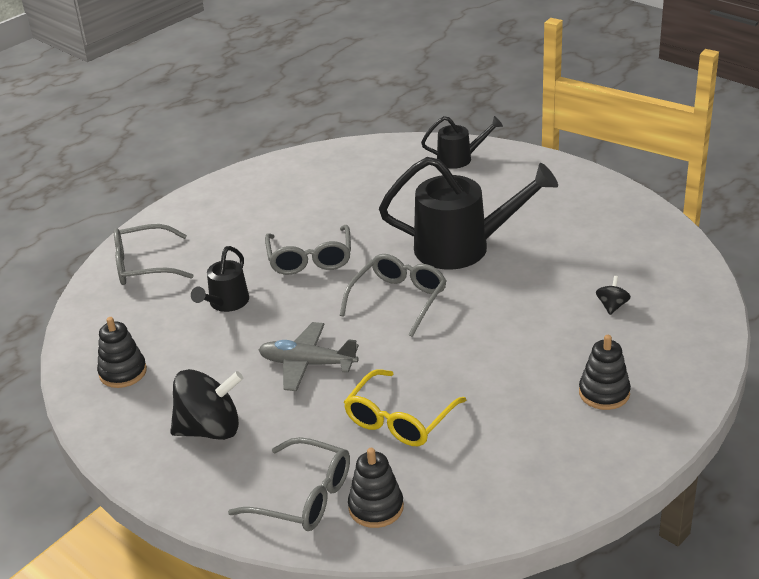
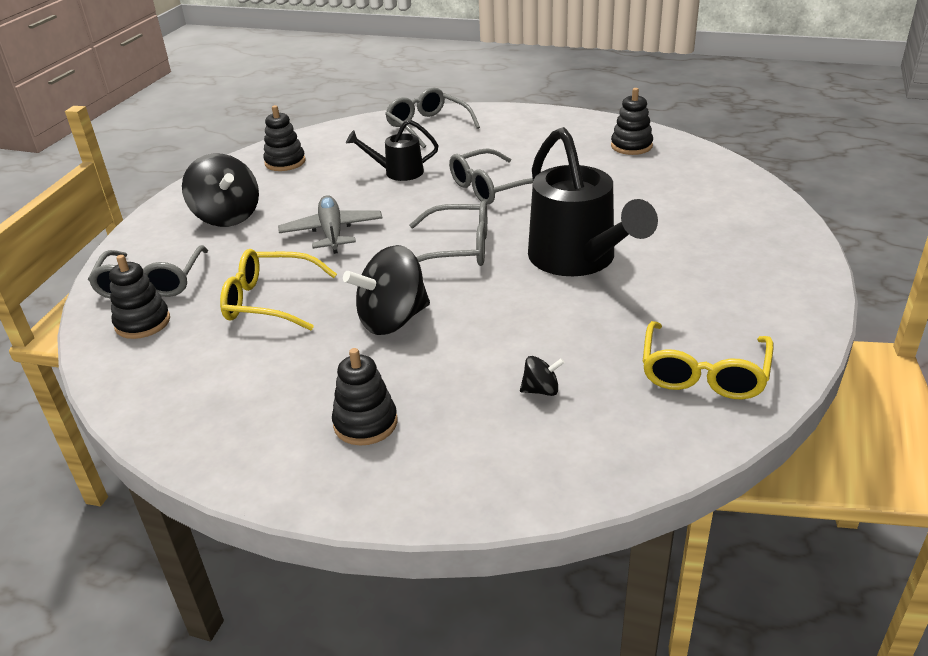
camera: 65 degrees right, 0 degrees up
black watering can [421,116,503,169] -> none
none -> black spinning top [343,245,430,335]
none -> black stacking toy [611,88,653,155]
none -> yellow glasses [643,321,773,400]

